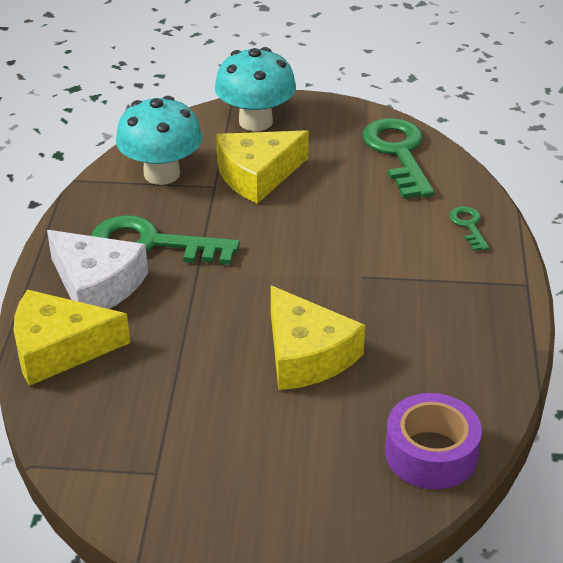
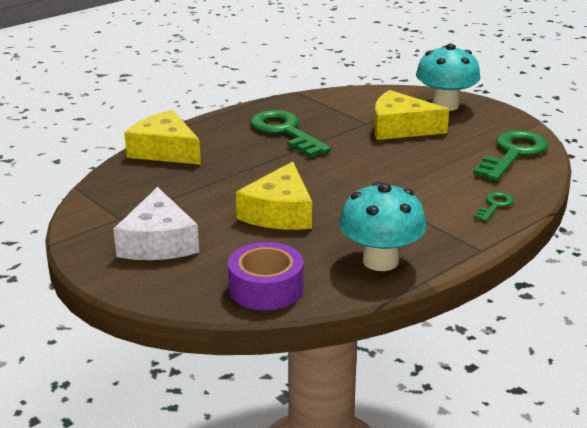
camera: 45 degrees right, 10 degrees down
white cheese [47,230,148,309] -> white cheese moved to [113,187,199,260]
turquoise mushroom [116,96,203,185] -> turquoise mushroom moved to [339,182,427,271]

